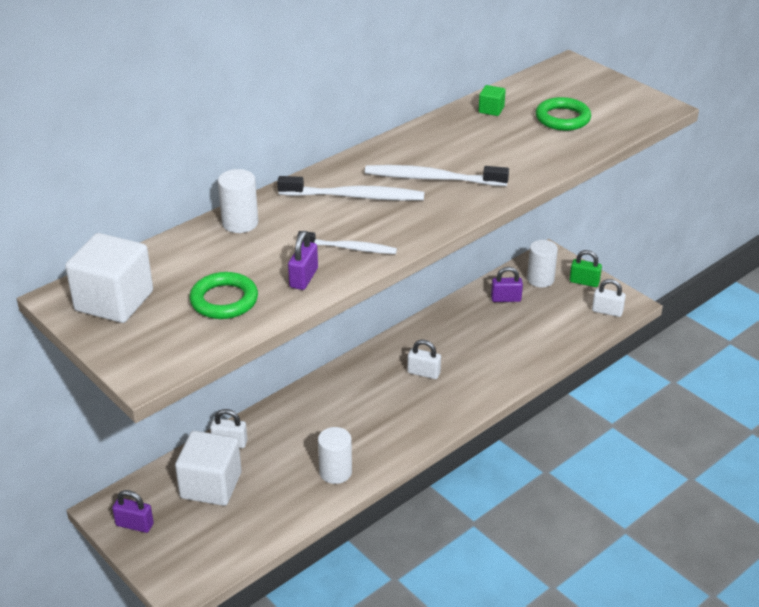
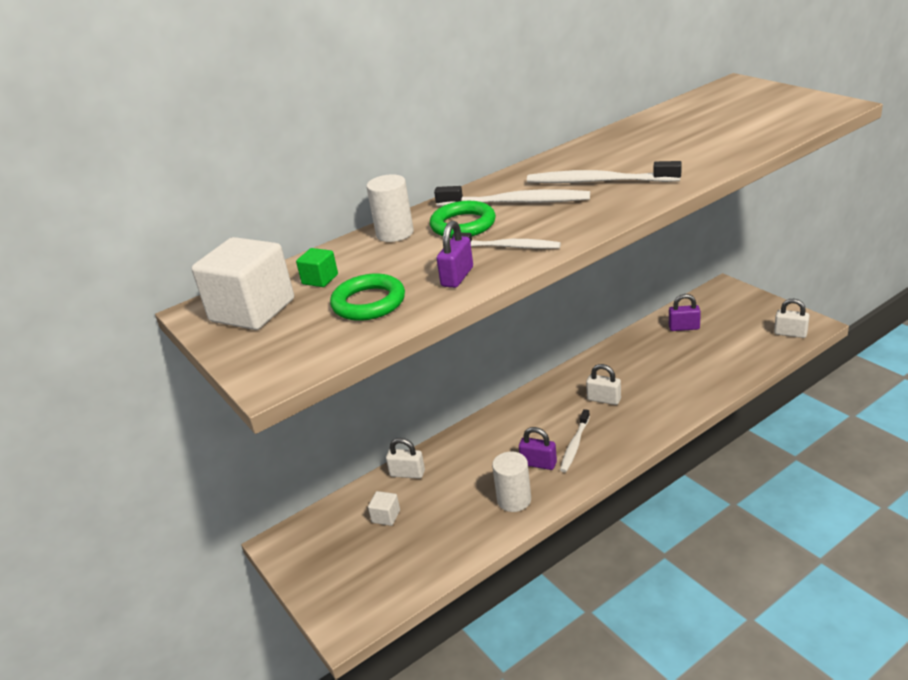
camera: 10 degrees right, 5 degrees down
purple padlock [112,490,154,533] -> purple padlock moved to [519,427,557,470]
white cube [175,431,242,506] -> white cube [368,491,400,526], size x0.45
green cube [479,85,506,116] -> green cube moved to [296,248,338,287]
white cylinder [527,240,558,288] -> none
green ring [536,97,591,131] -> green ring moved to [430,201,496,238]
green padlock [570,250,602,287] -> none
none -> white toothbrush [560,409,590,472]

